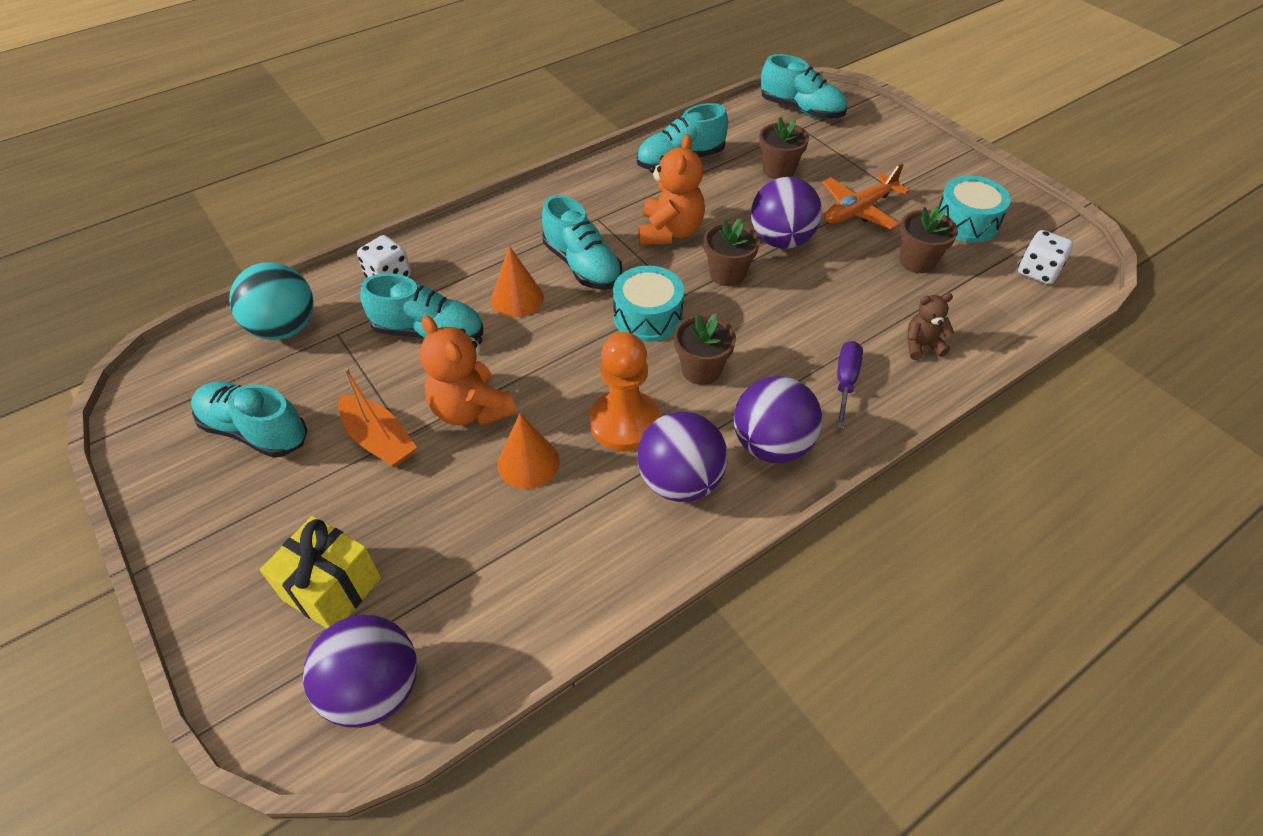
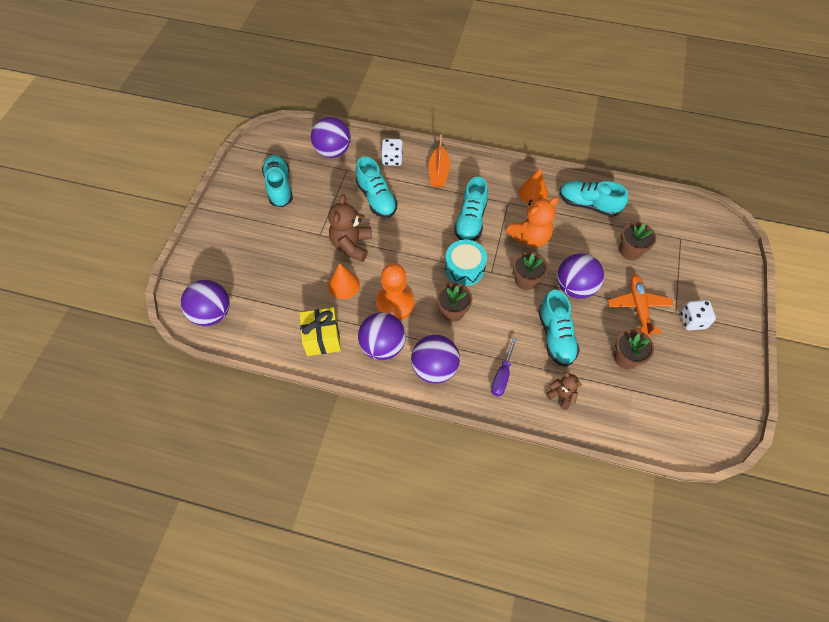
camera: 50 degrees right, 10 degrees up
turquoise ball [229,262,314,340] -> purple ball [311,117,351,158]
yellow gift [260,516,381,629] -> yellow gift moved to [300,308,341,356]
orange boat [338,368,417,468] -> orange boat moved to [428,135,450,187]
orange teddy bear [420,316,516,426] -> brown teddy bear [328,194,372,262]
orange cone [491,246,544,317] -> orange cone moved to [519,168,548,204]
turquoise shoe [761,54,847,119] -> turquoise shoe moved to [538,290,580,367]
orange plane [822,163,909,229] -> orange plane turned 75 degrees clockwise [608,274,674,337]
purple screwdriver [836,341,863,428] -> purple screwdriver turned 135 degrees clockwise [491,337,517,397]
turquoise drum [939,175,1011,243] -> none
white dice [1018,230,1073,284] -> white dice moved to [680,300,716,331]

